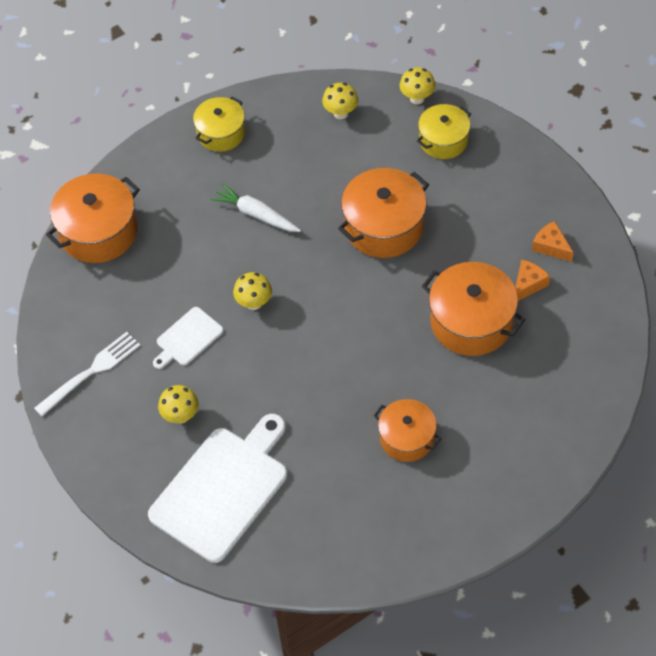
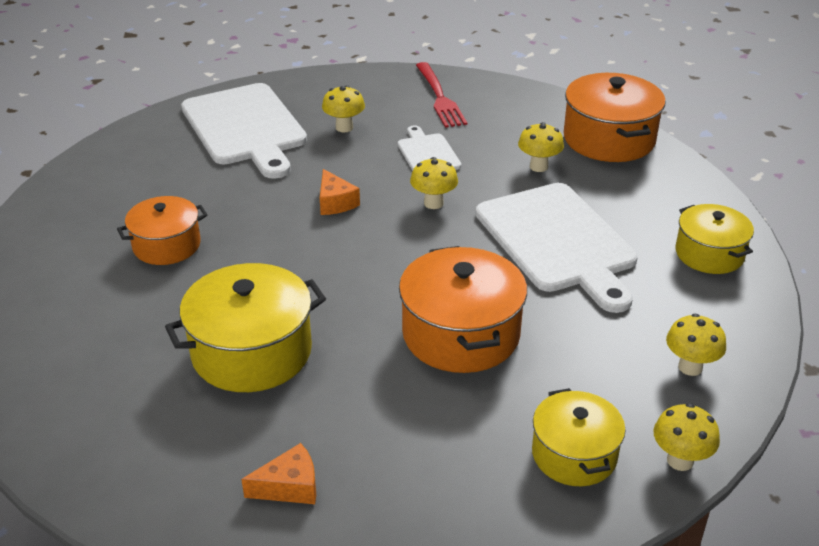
camera: 115 degrees right, 20 degrees down
white fork [34,332,140,416] -> red fork [416,62,467,128]
white carrot [211,183,301,232] -> white cutting board [476,183,638,313]
orange pot [422,262,525,356] -> yellow pot [165,263,326,392]
orange cheese [515,260,550,301] -> orange cheese moved to [320,169,360,215]
none -> yellow mushroom [518,122,564,172]

